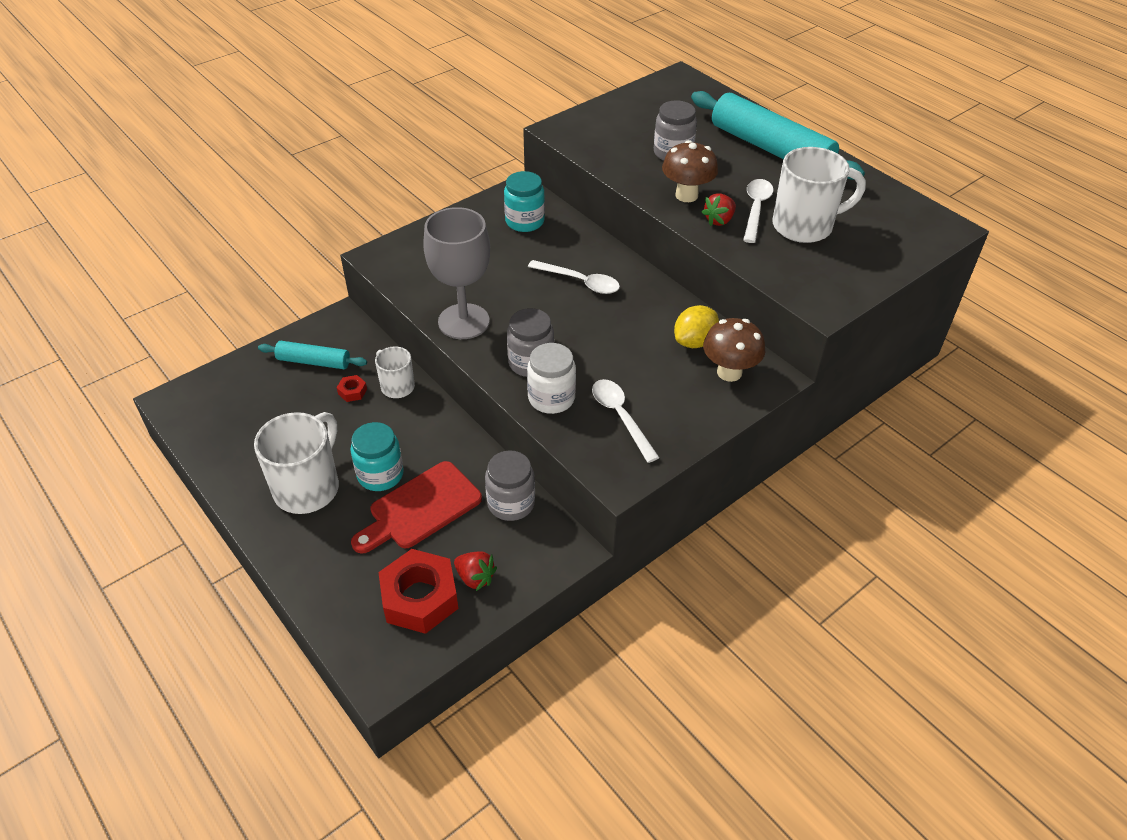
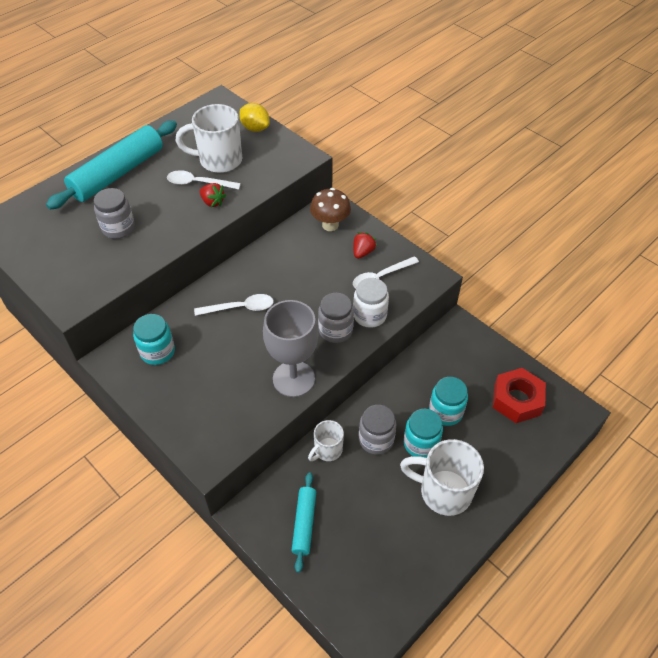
camera: 95 degrees left, 5 degrees up
red nut [336,375,367,402] -> none
red cutting board [351,461,482,554] -> turquoise jar [429,377,468,426]
red strawberry [454,552,497,591] -> red strawberry moved to [353,232,377,259]
grey jar [485,450,535,521] -> grey jar moved to [359,405,396,455]
white spoon [528,260,620,294] -> white spoon turned 60 degrees clockwise [194,294,274,316]
brown mushroom [662,140,718,202] -> none
yellow lemon [674,305,719,348] -> yellow lemon moved to [239,103,270,132]
white mug [773,147,866,243] -> white mug turned 75 degrees counterclockwise [176,104,242,173]

